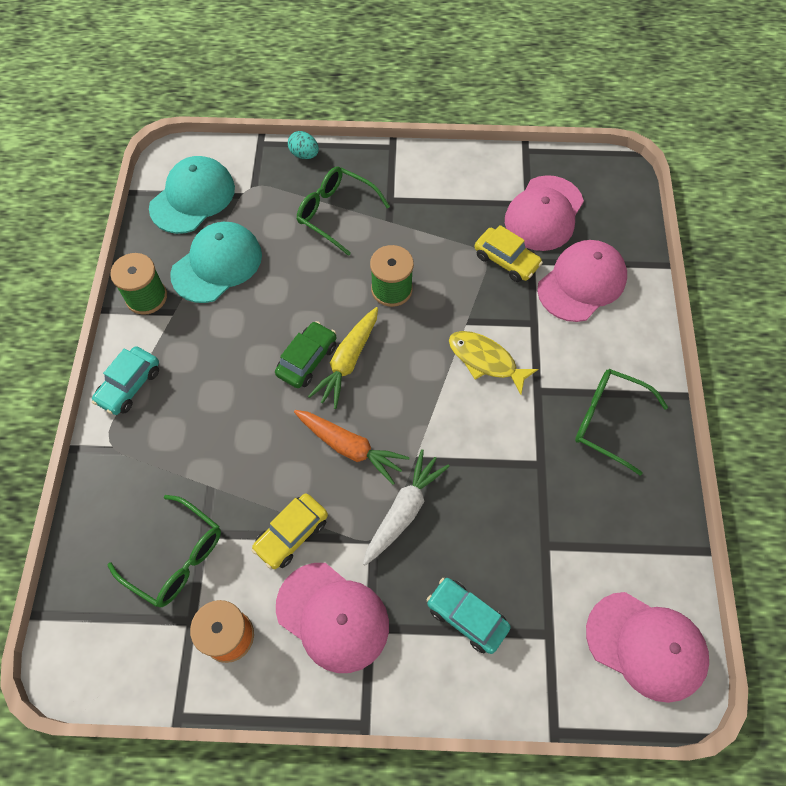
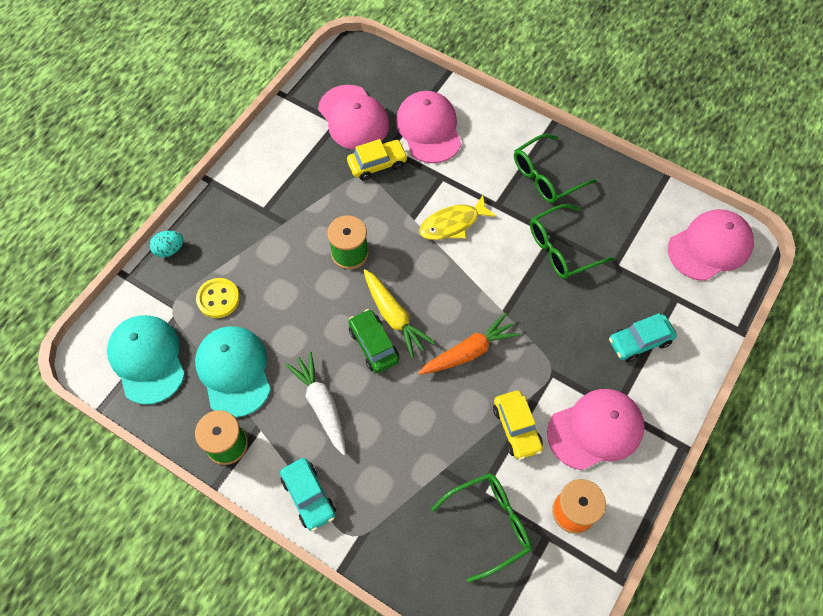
camera: 60 degrees left, 0 degrees up
green glasses [297,167,390,256] -> green glasses moved to [530,204,614,279]
white carrot [363,449,450,566] -> white carrot moved to [285,351,346,455]
none -> yellow button [196,278,240,318]

